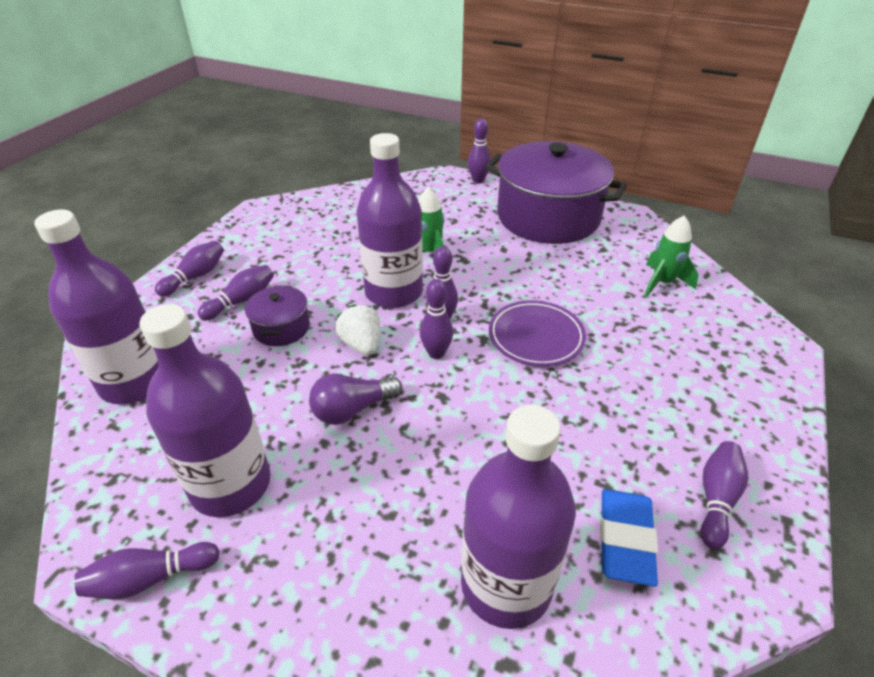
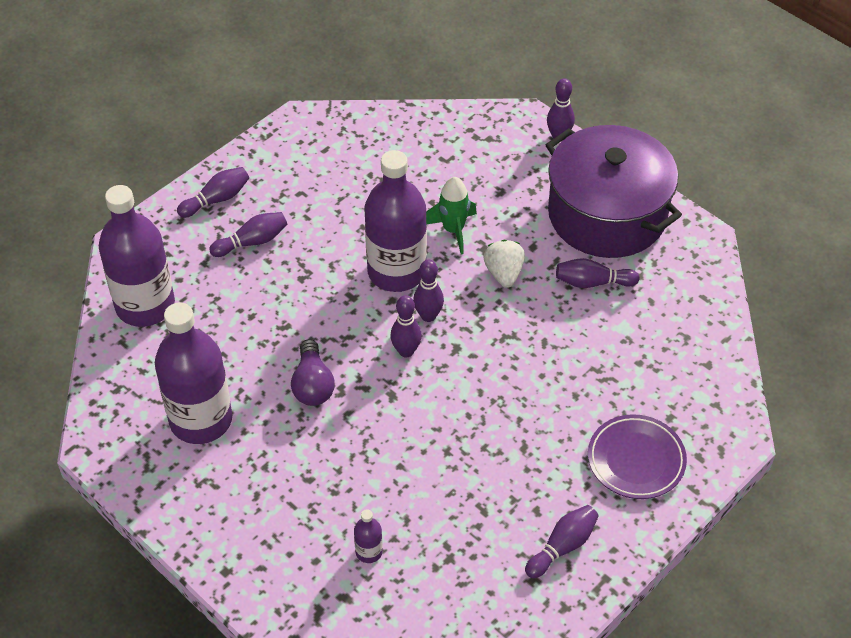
camera: 20 degrees right, 10 degrees up
purple bowling pin [74,542,220,600] -> purple bowling pin moved to [556,258,639,288]
purple pot [245,286,310,346] -> none
purple light bulb [309,373,402,425] -> purple light bulb turned 90 degrees counterclockwise [291,339,335,406]
white strawberry [335,305,380,355] -> white strawberry moved to [483,240,525,288]
purple bottle [461,405,576,629] -> purple bottle [354,509,383,563], size x0.40
purple plate [489,300,586,366] -> purple plate moved to [588,414,687,499]
blue eraser [600,489,658,587] -> none
green rocket [644,215,698,298] -> none

